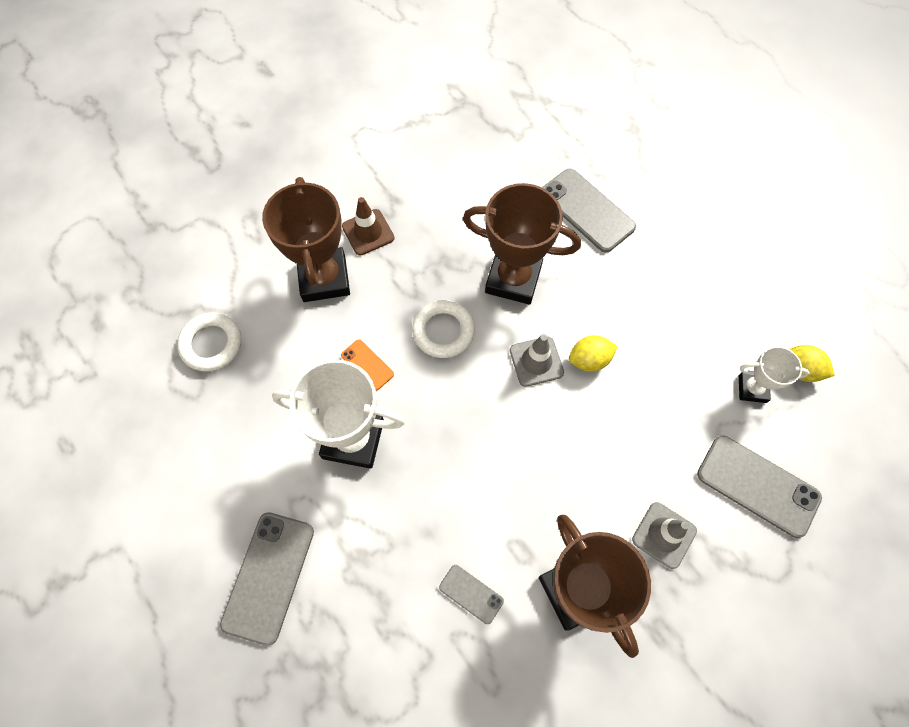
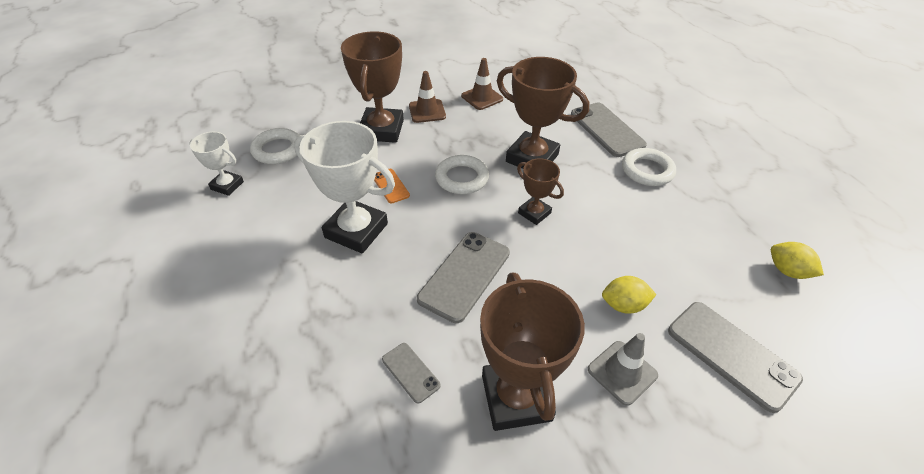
camera: 15 degrees right, 20 degrees down
grey phone [220,512,314,646] -> grey phone moved to [417,232,510,323]
grey traffic cone [510,334,564,387] -> brown trophy [517,158,564,225]
yellow lemon [569,335,618,372] -> yellow lemon moved to [602,276,657,314]
white trophy [739,346,810,403] -> white trophy moved to [189,132,244,196]
none -> brown traffic cone [461,58,503,110]
none -> white ring [622,148,676,186]

